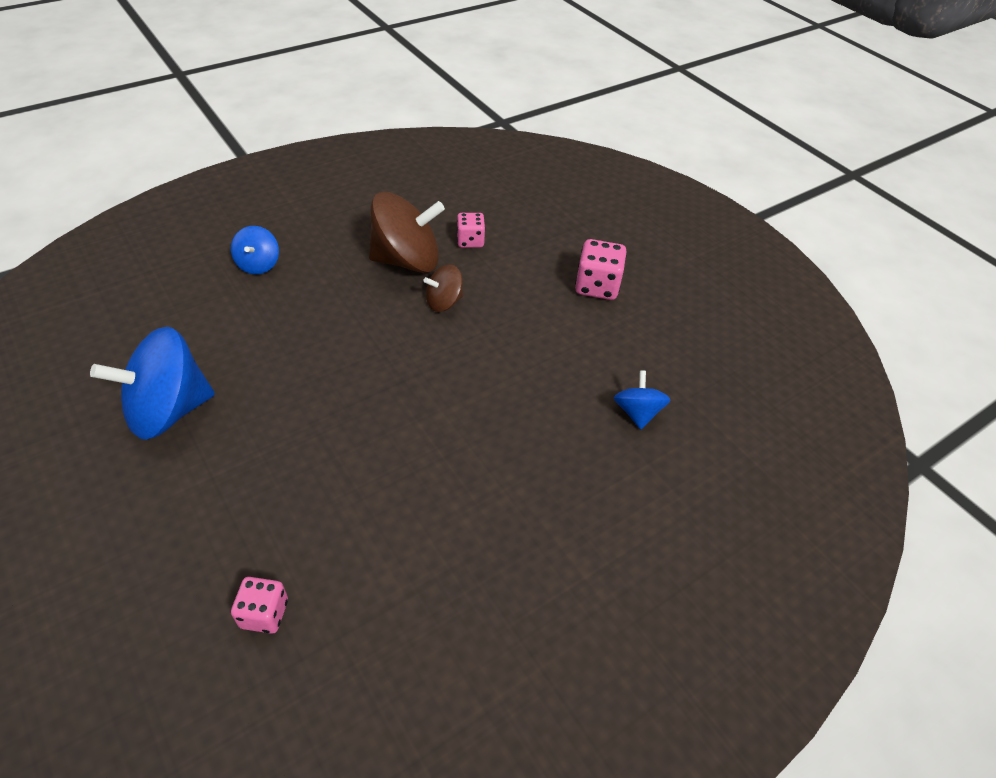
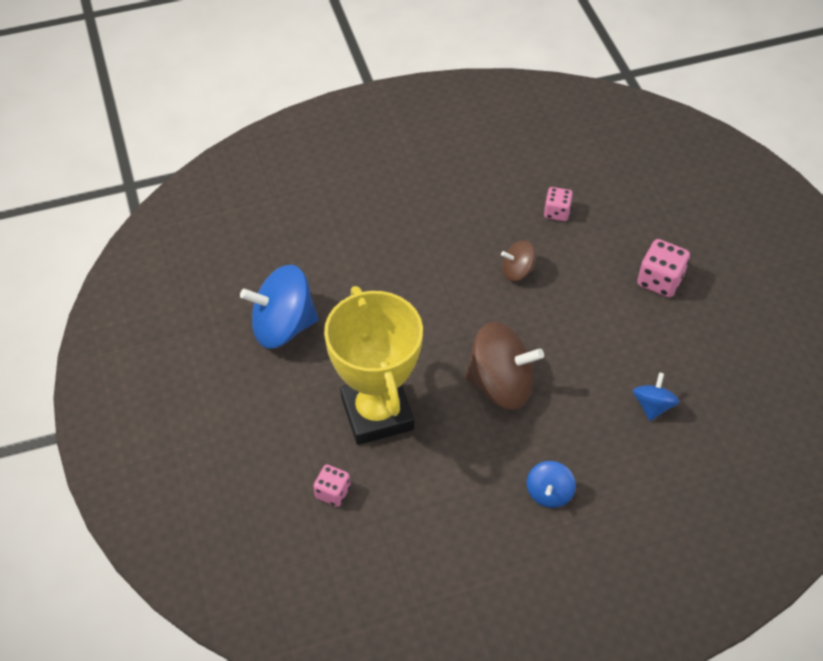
camera: 20 degrees right, 5 degrees up
blue spinning top [231,226,279,274] -> blue spinning top moved to [527,461,576,508]
brown spinning top [369,192,445,273] -> brown spinning top moved to [465,322,544,409]
none -> yellow trophy [324,286,423,445]

